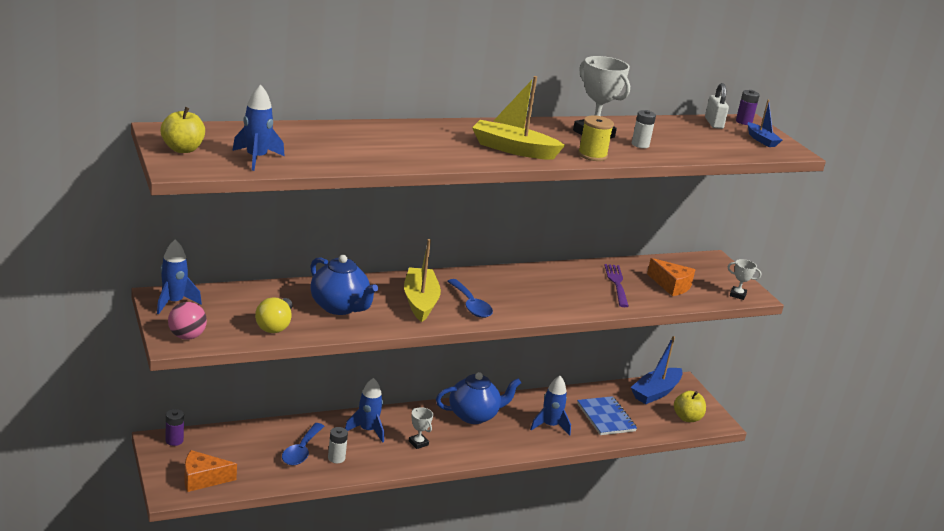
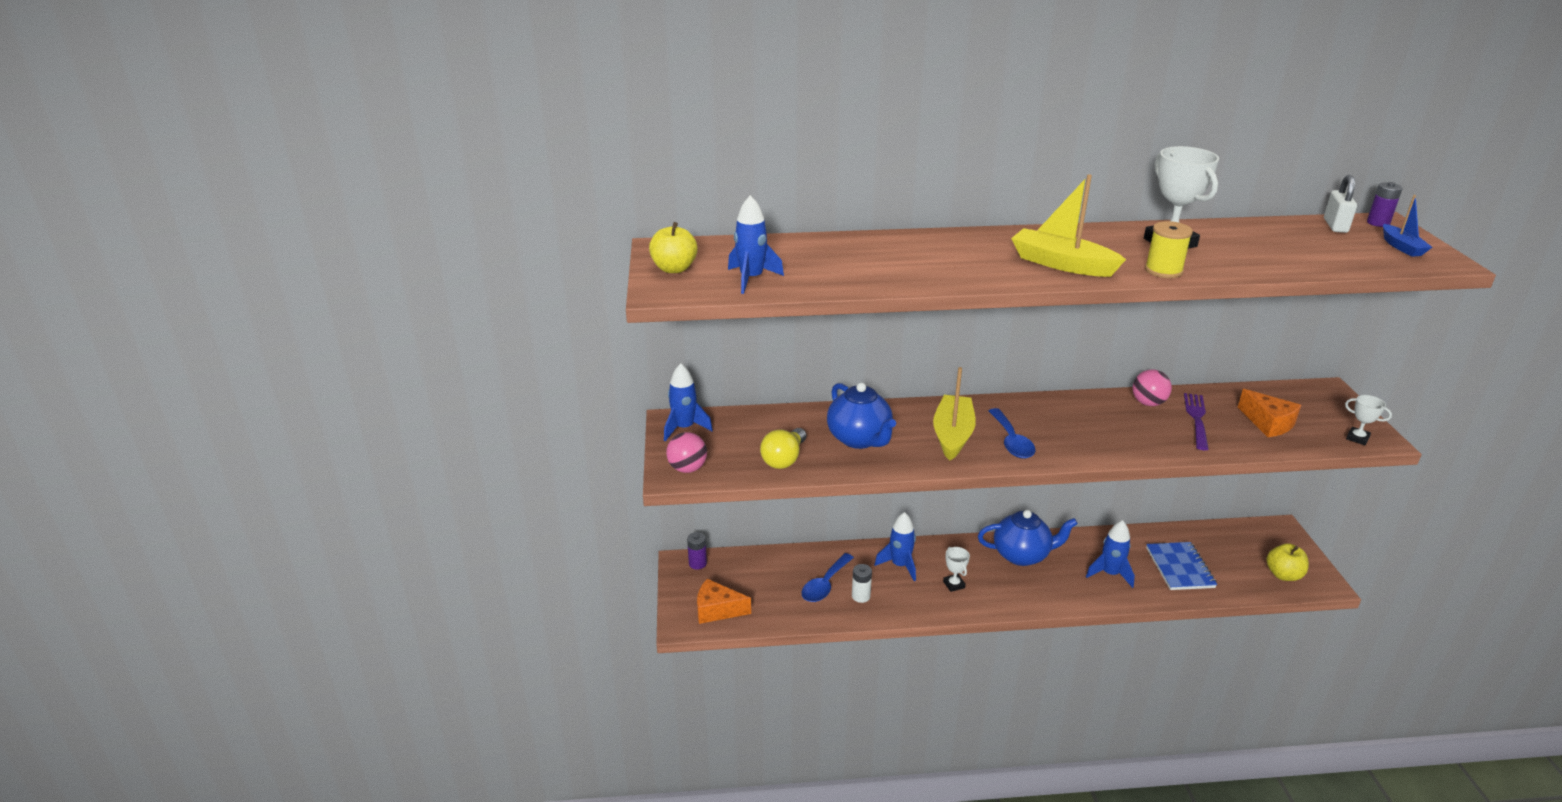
camera: 20 degrees right, 5 degrees up
blue boat [631,336,683,404] -> none
white battery [632,110,656,148] -> none
none -> pink ball [1132,369,1172,406]

